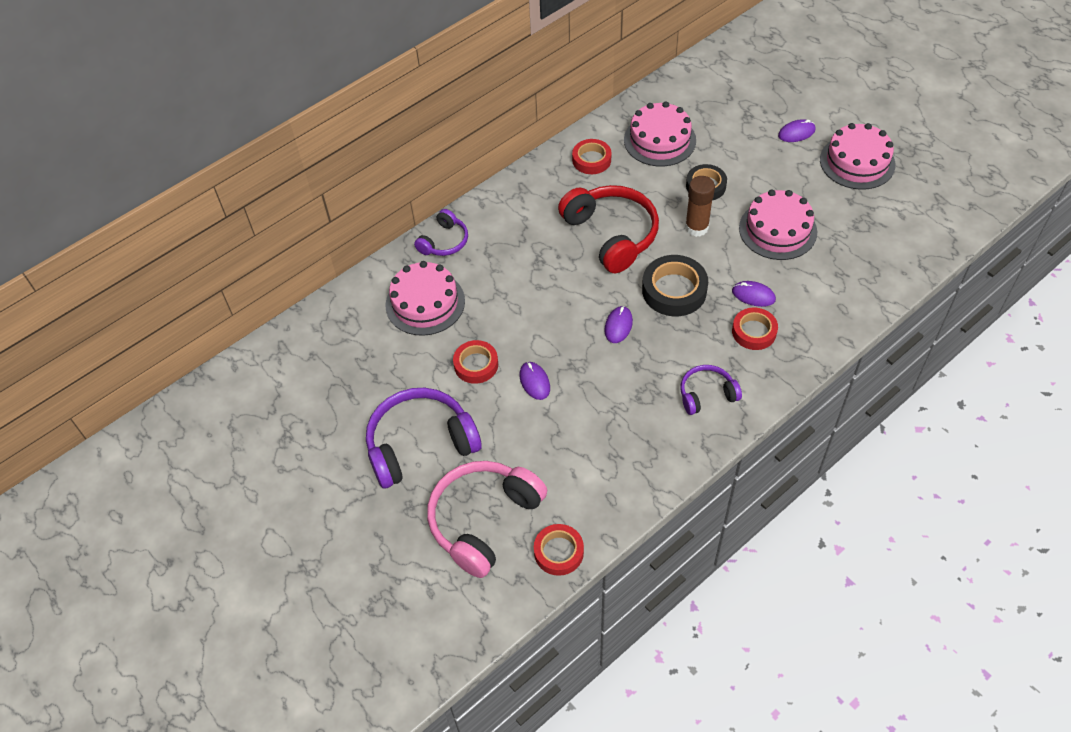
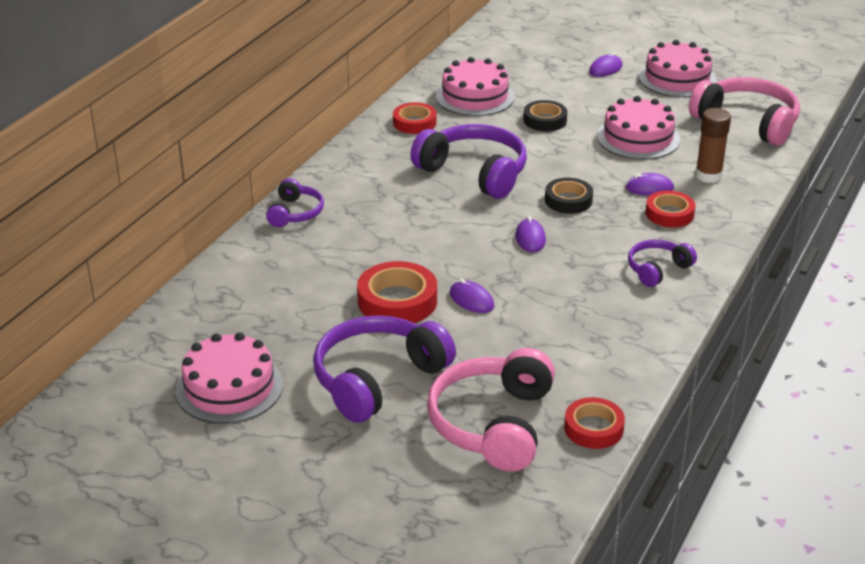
camera: 25 degrees left, 20 degrees down
pink cake [386,261,465,336] -> pink cake moved to [175,332,283,424]
red tape [453,340,498,384] -> red tape [357,261,437,323], size x1.51
red headphones [558,185,659,273] -> purple headphones [410,124,527,199]
black tape [642,255,708,316] -> black tape [545,178,593,214], size x0.66
brown glue stick [685,176,715,237] -> brown glue stick moved to [695,108,731,183]
none -> pink headphones [689,77,800,146]

